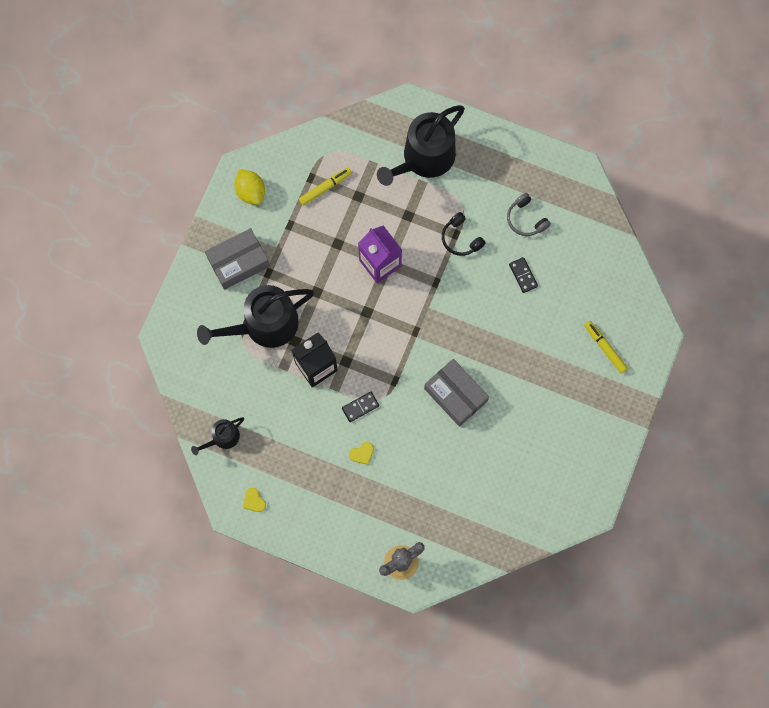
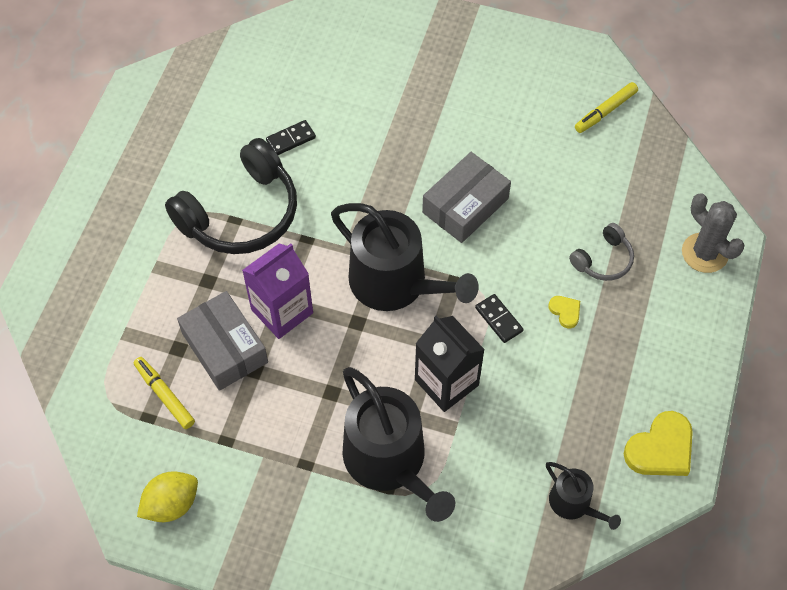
camera: 95 degrees left, 15 degrees down
grey box [205,228,270,290] -> grey box moved to [177,291,268,391]
yellow heart [243,488,266,512] -> yellow heart [624,411,693,476], size x1.97
black watering can [377,105,465,186] -> black watering can moved to [331,203,479,311]
black headphones [442,212,486,256] -> black headphones [165,138,297,254], size x2.06
grey headphones [507,193,551,236] -> grey headphones moved to [569,223,634,281]
yellow marker [584,321,627,373] -> yellow marker moved to [575,82,638,133]

